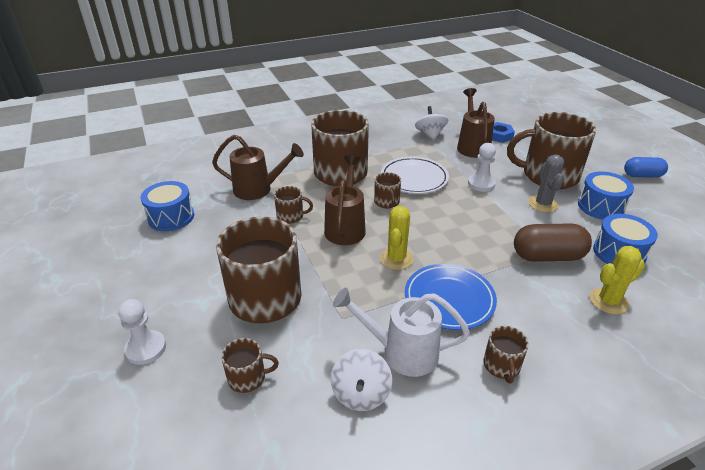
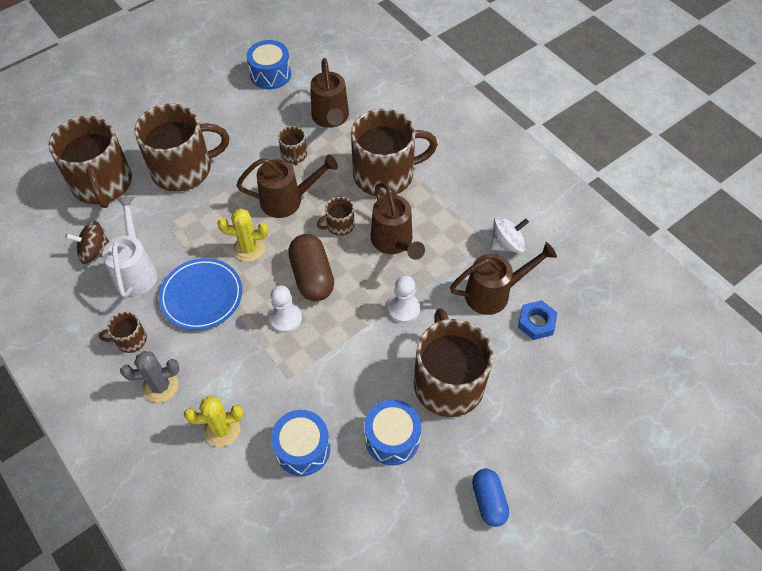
camera: 75 degrees right, 20 degrees up
white pawn [118,299,166,365] -> white pawn moved to [269,285,302,333]
brown mug [221,338,279,393] -> brown mug [49,116,132,208], size x2.26
white spinning top [331,349,392,411] -> brown spinning top [65,220,109,264]
white plate [381,157,449,194] -> brown watering can [371,182,425,260]
brown capsule [514,223,592,262] -> brown capsule moved to [288,234,334,301]
grey cactus [528,155,564,212] -> grey cactus moved to [120,351,179,403]
yellow cactus [590,246,645,314] -> yellow cactus turned 60 degrees counterclockwise [184,396,243,447]

